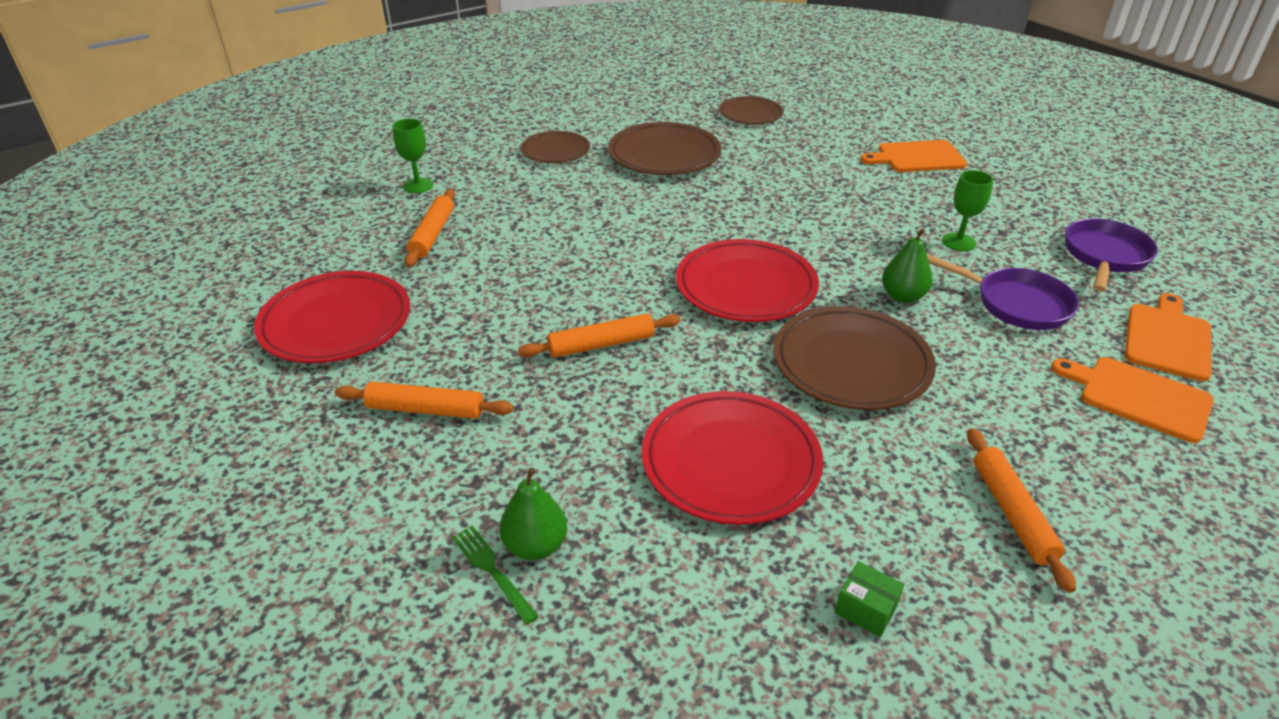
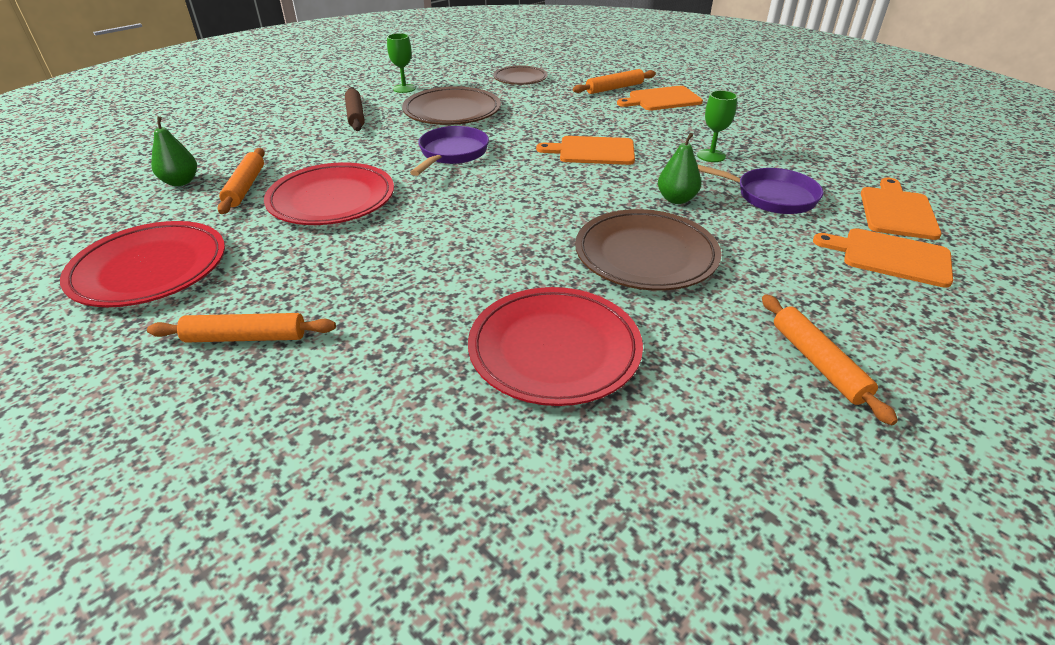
camera: 10 degrees left, 0 degrees up
green goblet [392,119,433,193] -> green goblet moved to [387,33,416,93]
green fork [452,526,539,625] -> none
green pear [500,467,567,560] -> green pear moved to [151,116,197,186]
orange rolling pin [518,314,681,358] -> orange rolling pin moved to [573,69,656,94]
brown plate [521,131,590,163] -> brown rolling pin [345,87,365,131]
red plate [676,239,819,322] -> red plate moved to [264,162,394,225]
green box [835,561,904,637] -> none
purple pan [1065,218,1158,292] -> purple pan moved to [410,126,489,176]
none -> orange cutting board [536,136,635,165]

